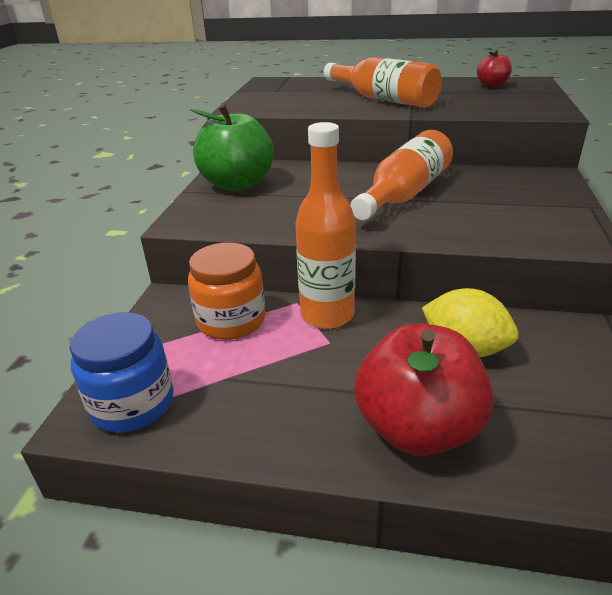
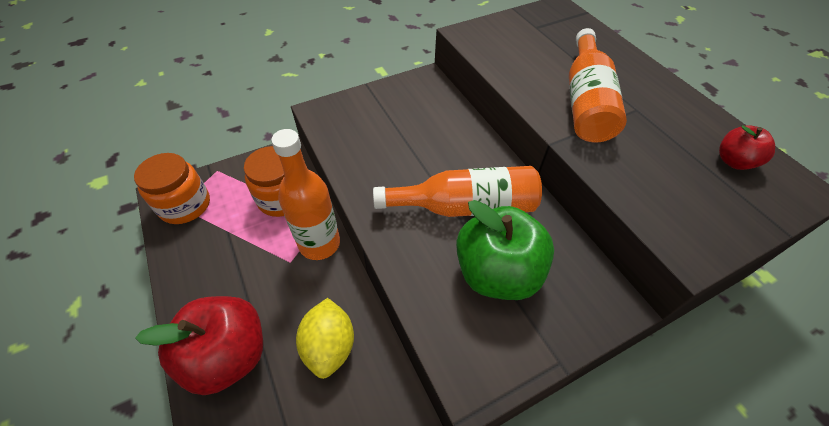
camera: 50 degrees right, 20 degrees up
blue jar [69,312,174,433] -> orange jar [134,153,210,224]
green apple [190,104,274,191] -> green apple moved to [456,200,554,300]

